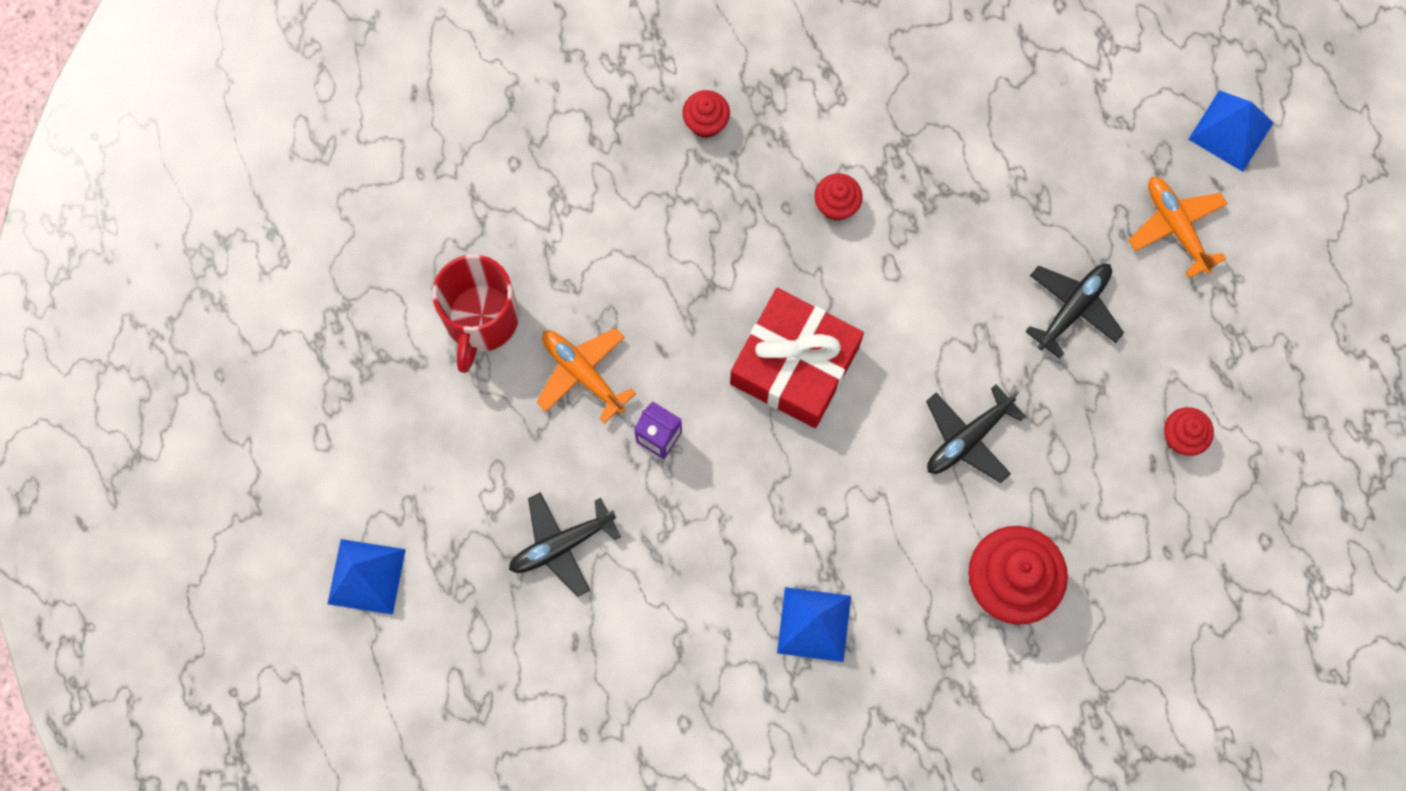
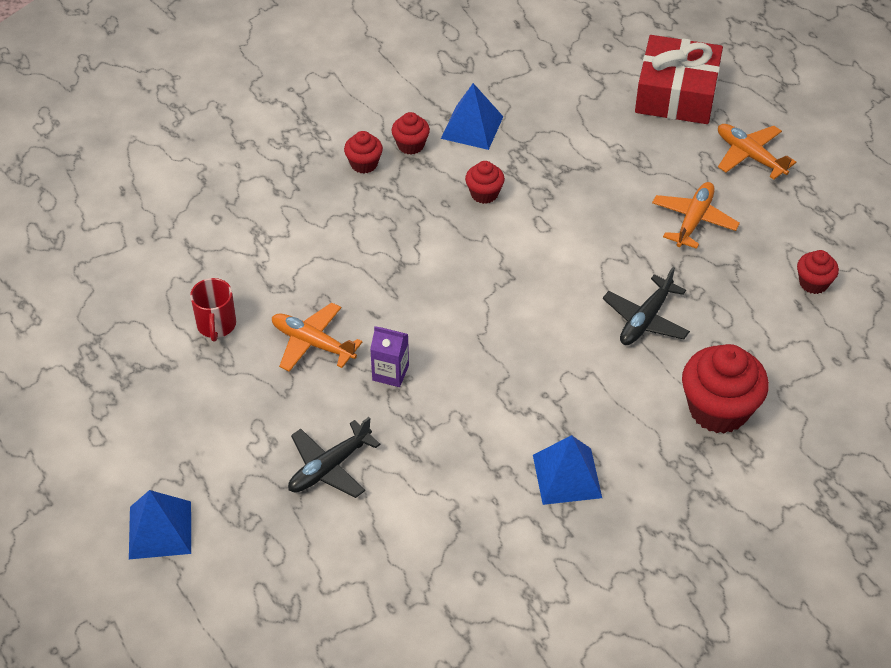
camera: 15 degrees left, 25 degrees down
red mug [432,254,519,373] -> red mug [190,278,236,342], size x0.62
red gift [730,288,864,428] -> red gift moved to [635,35,723,124]
black plane [1025,264,1124,359] -> orange plane [652,182,740,249]
blue pyramid [1188,90,1274,172] -> blue pyramid moved to [441,83,503,150]
none -> red cupcake [392,112,430,154]

